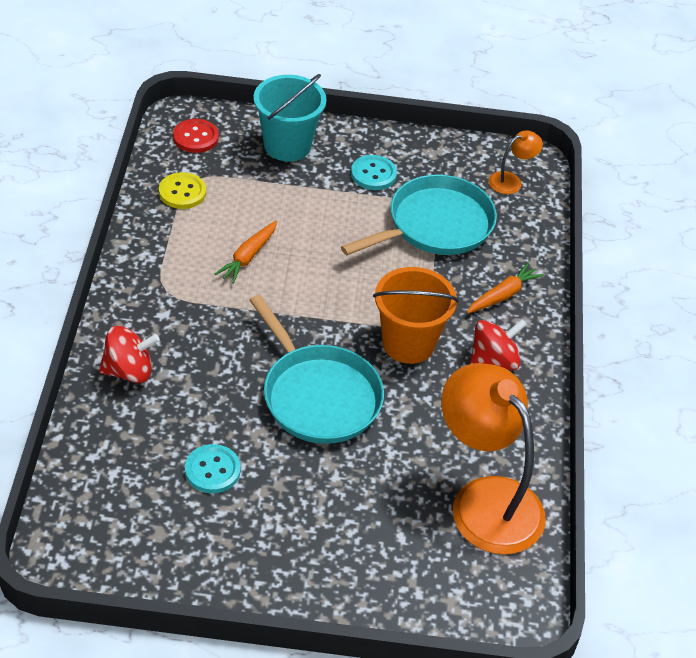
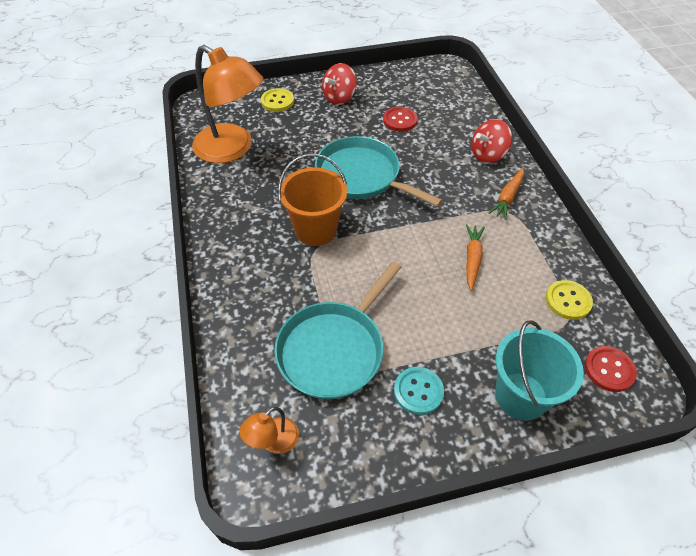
camera: 165 degrees right, 5 degrees up
turquoise button [185,444,241,493] -> red button [383,107,418,132]
orange carrot [467,263,544,313] -> orange carrot moved to [489,168,524,220]
red spinning top [470,319,527,370] -> red spinning top moved to [322,63,357,105]
none -> yellow button [261,88,294,112]

